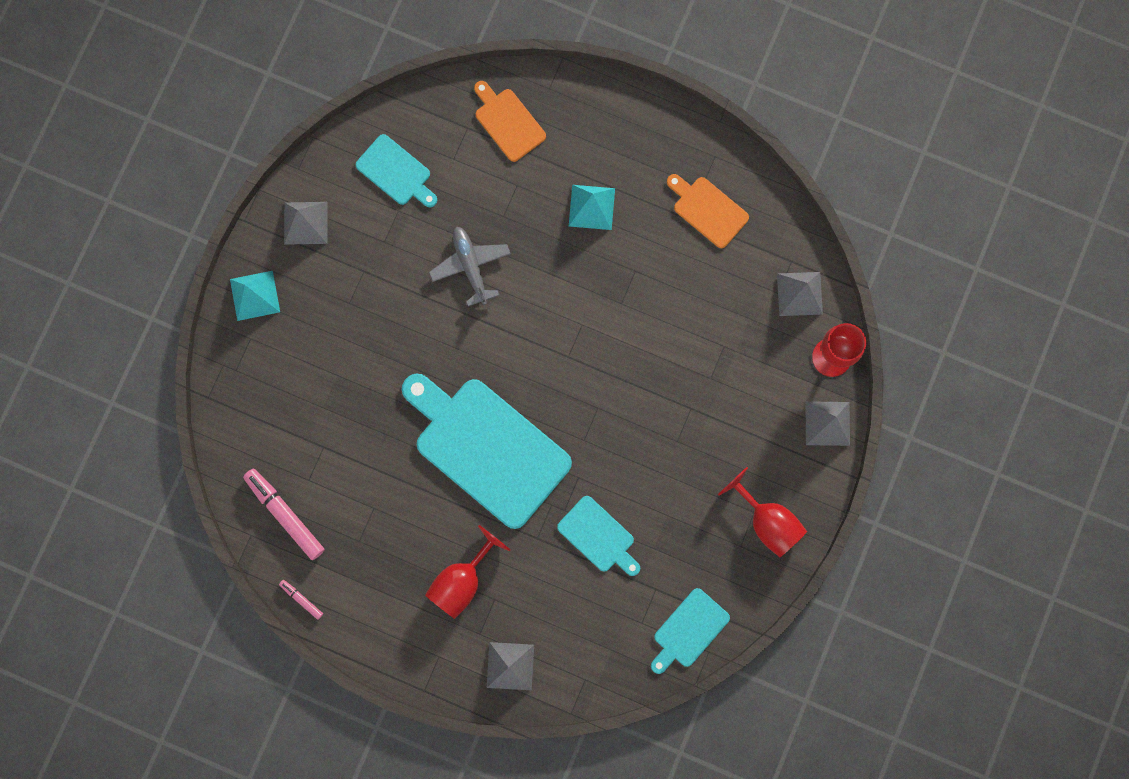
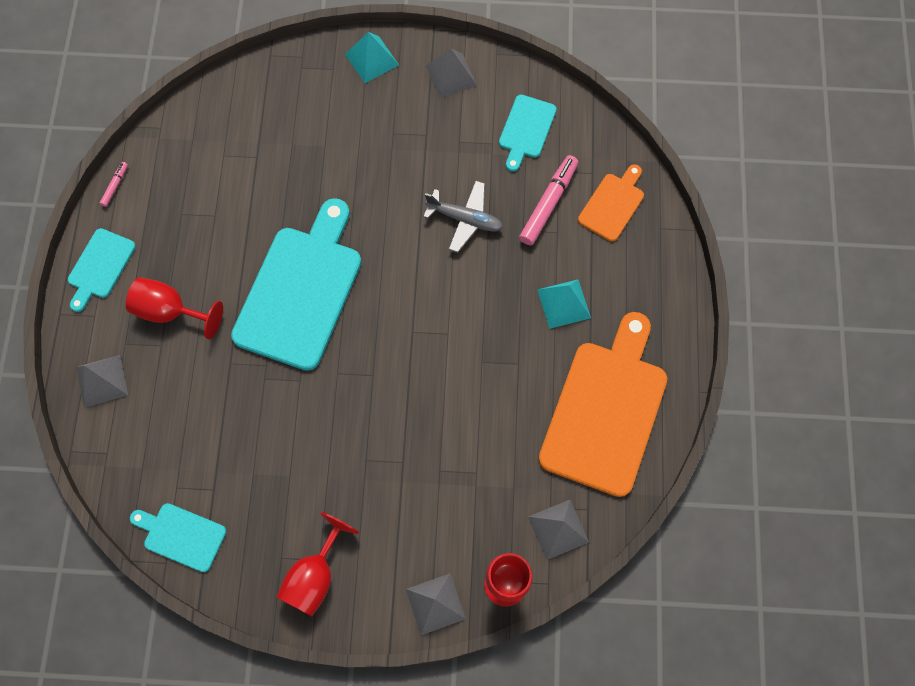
camera: 70 degrees right, 10 degrees down
pink marker [243,469,324,560] -> pink marker moved to [519,155,578,245]
grey plane [429,227,511,307] -> grey plane turned 60 degrees clockwise [423,180,503,253]
turquoise cutting board [557,496,640,576] -> turquoise cutting board moved to [68,228,136,312]
orange cutting board [667,174,749,248] -> orange cutting board [538,312,667,497], size x2.02

